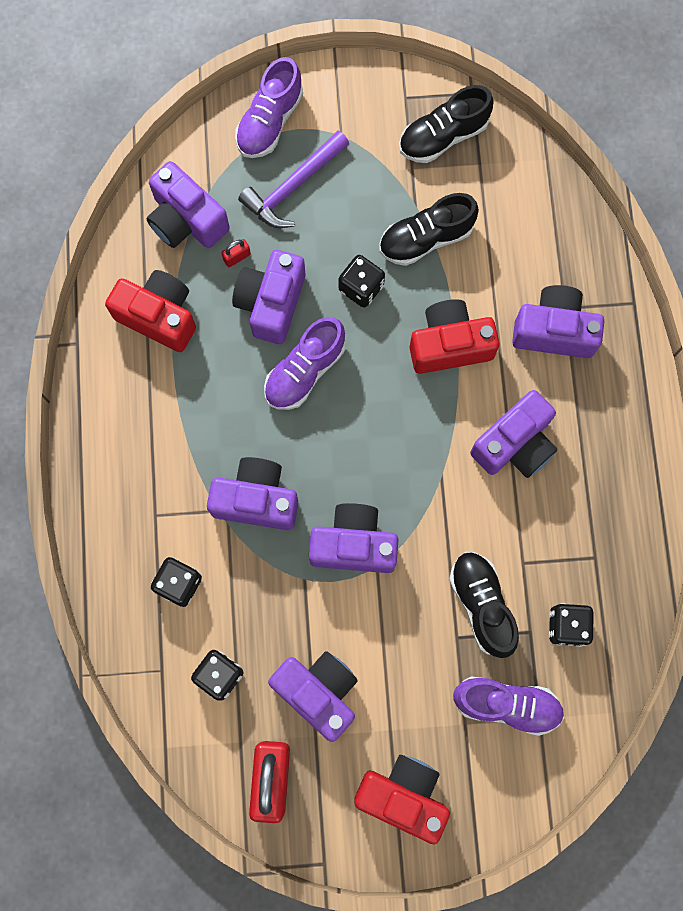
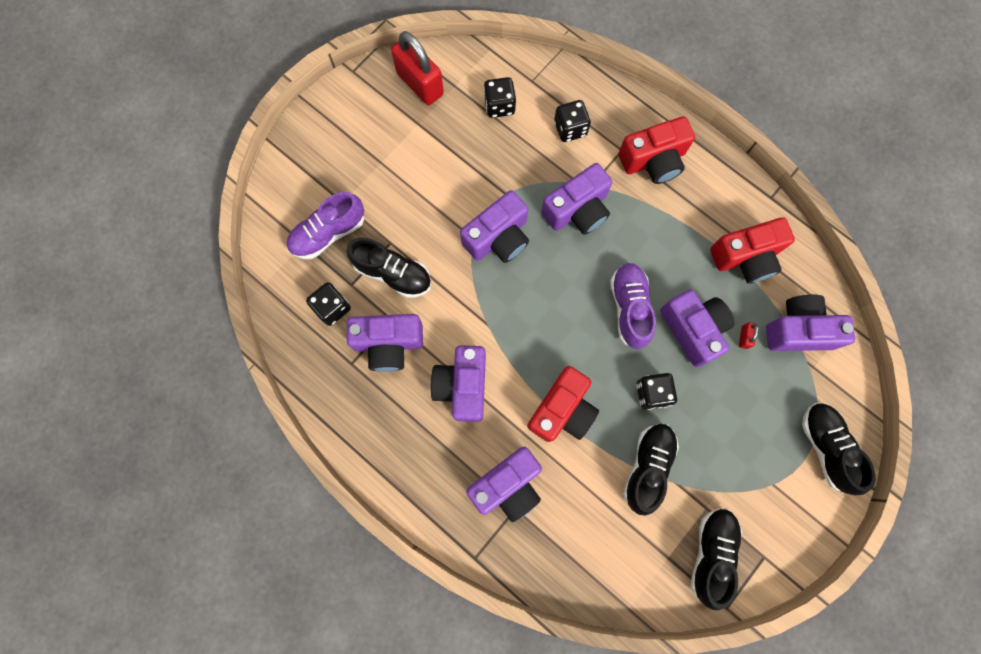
camera: 135 degrees right, 0 degrees up
purple shoe [235,57,303,158] -> black shoe [802,402,876,495]
purple hammer [238,130,349,228] -> none
purple camera [268,651,358,742] -> purple camera moved to [347,314,423,372]
red camera [354,755,450,845] -> red camera moved to [618,116,695,184]

